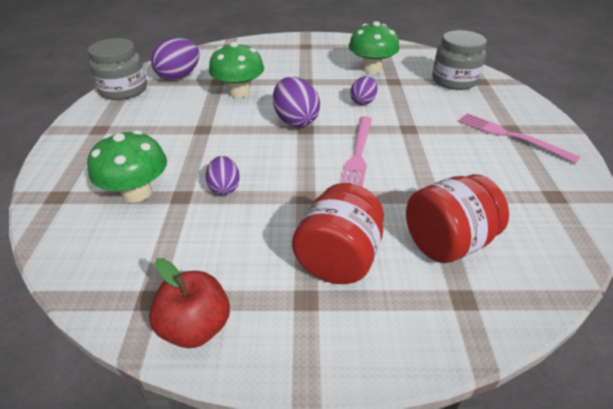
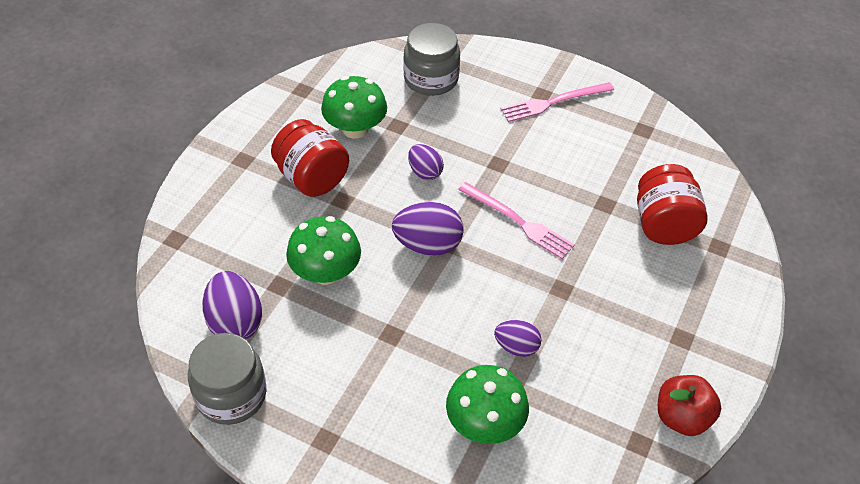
camera: 65 degrees left, 10 degrees up
red jar [292,183,384,284] -> red jar moved to [271,119,349,197]

